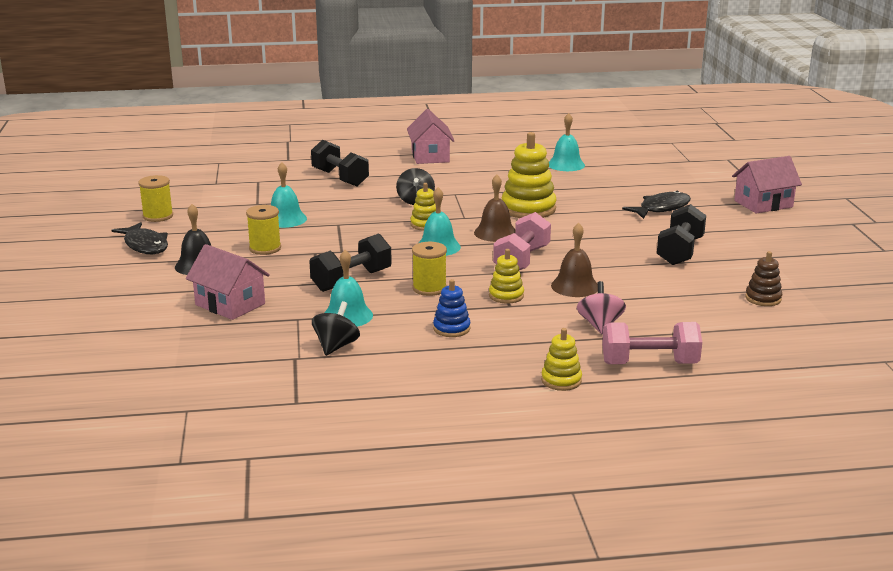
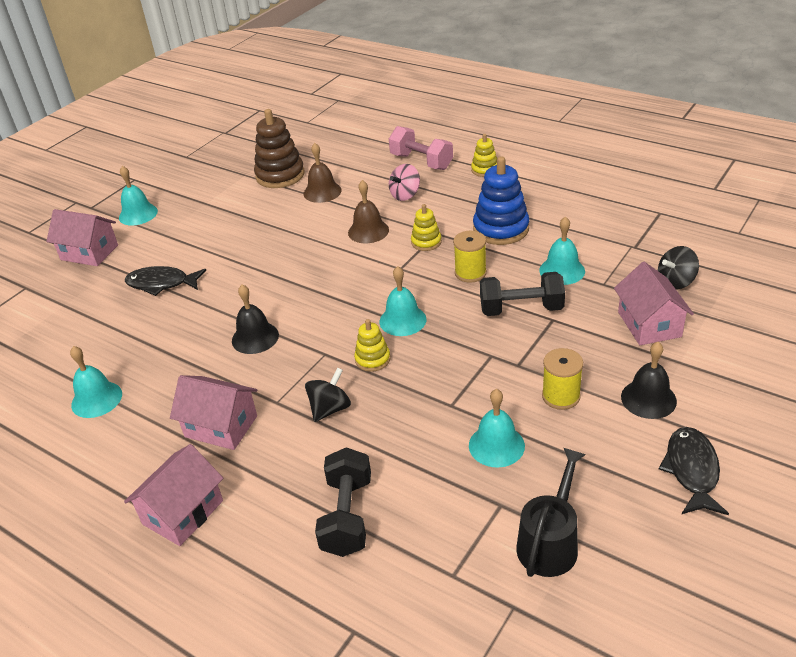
camera: 135 degrees left, 15 degrees up
yellow spool [138,175,173,222] -> none
black spinning top [312,301,360,356] -> black spinning top moved to [658,246,699,290]
blue stacking toy [433,279,470,337] -> blue stacking toy [473,156,529,245], size x1.84
brown bell [474,175,515,242] -> brown bell moved to [303,143,342,203]
pink dumbbell [493,212,551,270] -> none
yellow stacking toy [502,132,557,218] -> black bell [232,285,279,354]
black dumbbell [657,204,706,265] -> none
brown stacking toy [745,251,782,306] -> brown stacking toy [254,109,304,188], size x1.84
none -> turquoise bell [119,166,158,225]
none -> pink house [170,375,257,450]
none -> black watering can [517,448,586,577]

